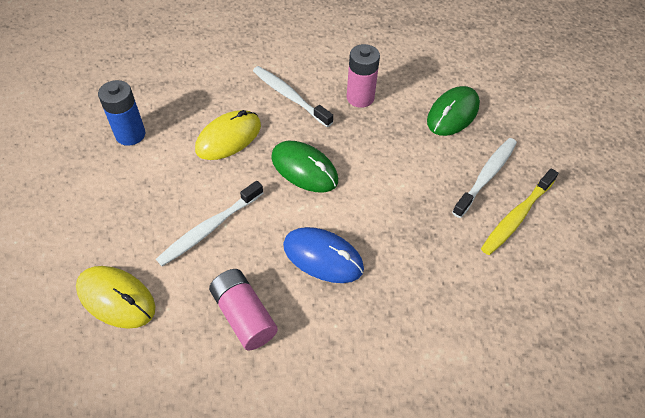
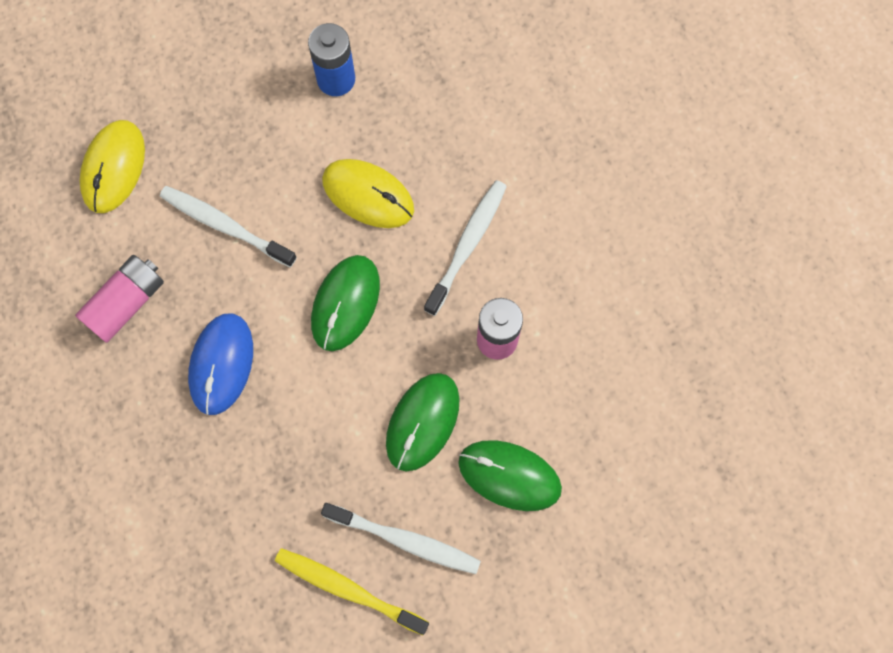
camera: 75 degrees right, 20 degrees up
none -> green mouse [386,373,460,471]

